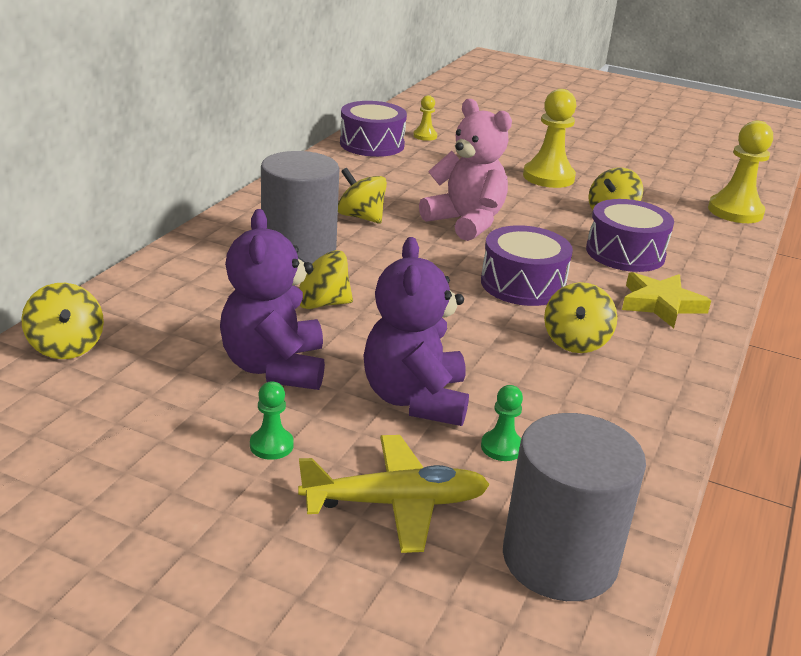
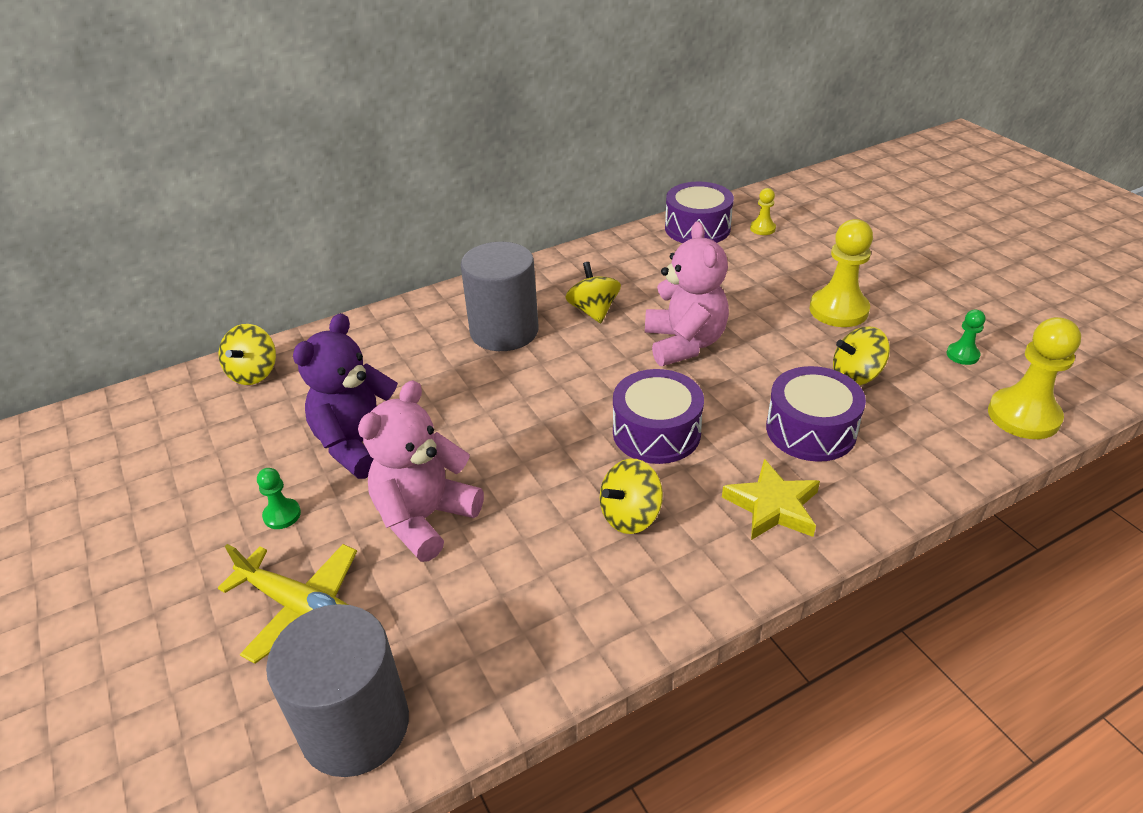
camera: 40 degrees right, 10 degrees up
yellow spinning top [298,250,353,309] -> none
purple teddy bear [363,237,469,426] -> pink teddy bear [358,380,484,562]
green pawn [481,385,523,461] -> green pawn moved to [947,310,985,365]

